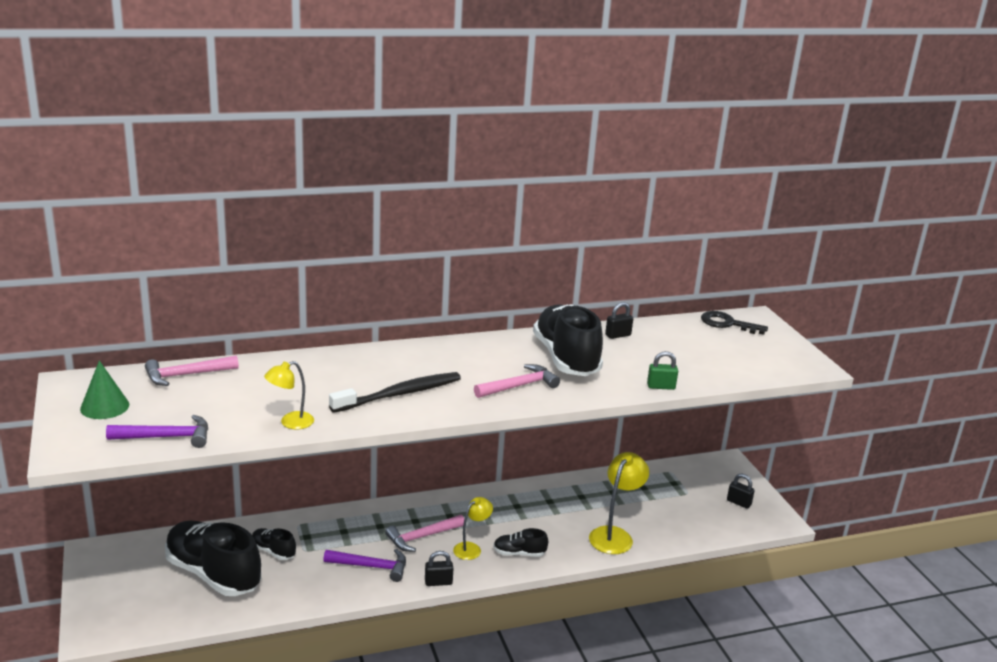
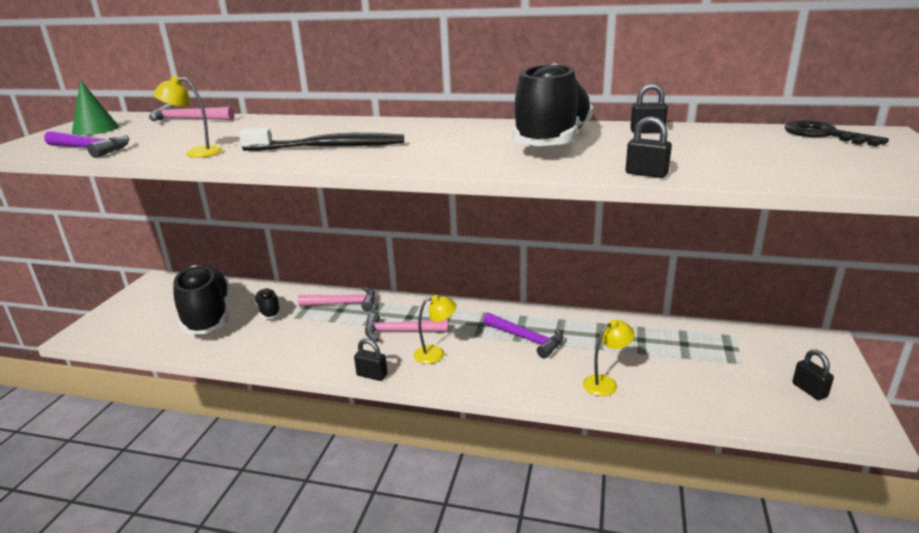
camera: 35 degrees right, 0 degrees up
purple hammer [323,549,406,582] -> purple hammer moved to [483,313,563,358]
pink hammer [474,364,560,398] -> pink hammer moved to [298,287,375,312]
black shoe [493,528,548,557] -> none
yellow lamp [589,452,649,554] -> yellow lamp [583,320,635,396], size x0.62
green padlock [647,351,678,390] -> black padlock [626,116,672,178]

